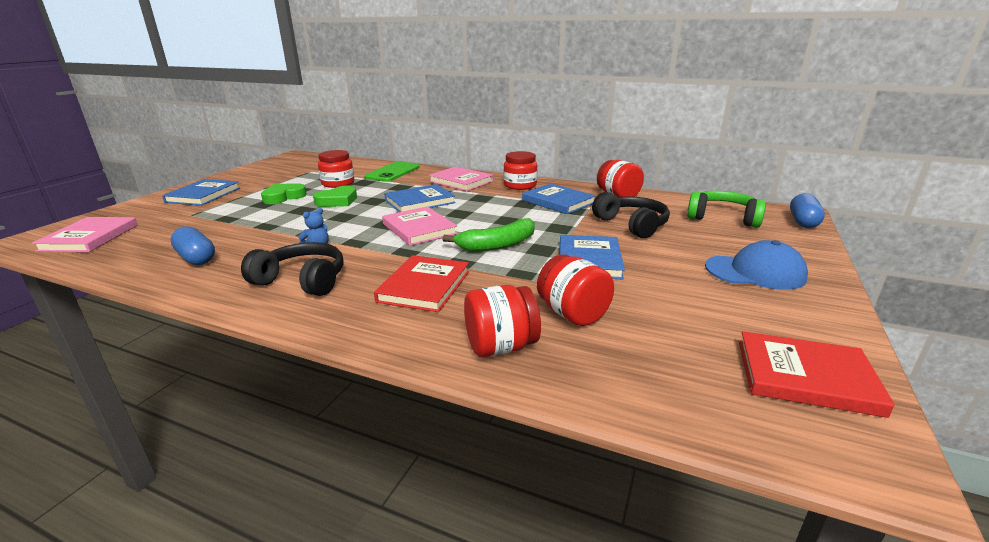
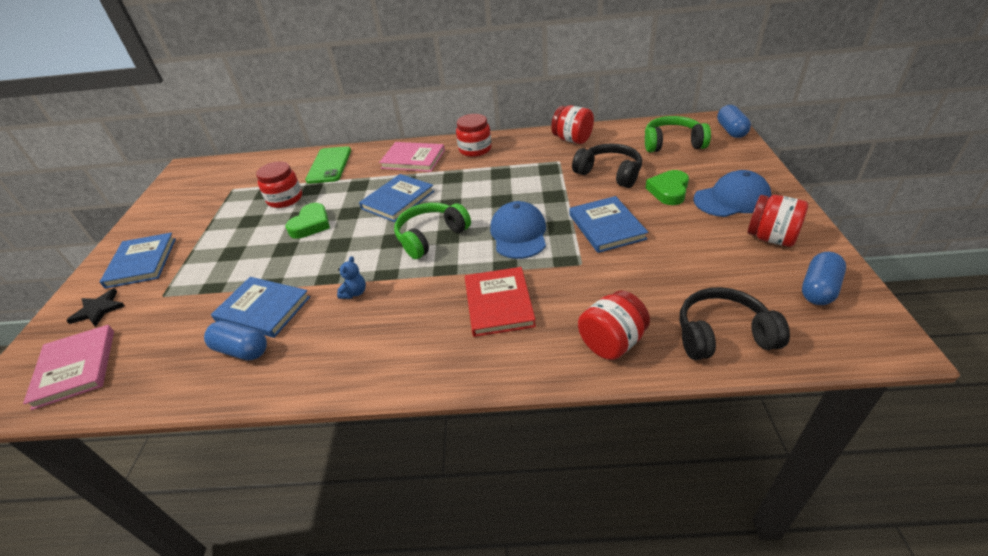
camera: 20 degrees left, 15 degrees up
black headphones [241,242,344,296] -> black headphones moved to [680,287,790,360]
green heart [261,183,307,204] -> green heart moved to [645,170,689,205]
pink book [382,206,458,246] -> green headphones [394,203,471,259]
green banana [442,218,535,251] -> blue cap [490,201,546,259]
blue book [522,183,596,214] -> blue book moved to [211,277,310,338]
red jar [537,255,614,326] -> red jar moved to [747,195,808,247]
red book [739,331,895,418] -> blue capsule [802,252,846,305]
none -> black star [66,288,125,327]

